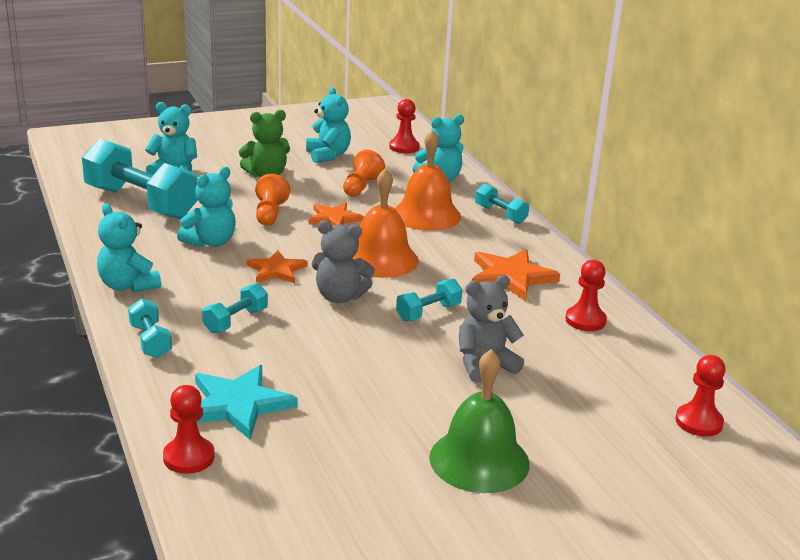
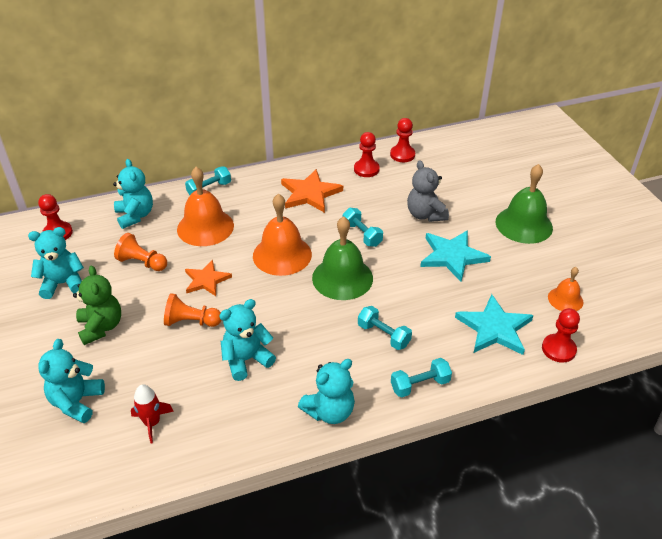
camera: 85 degrees left, 15 degrees up
turquoise dumbbell [82,138,198,219] -> red rocket [131,384,174,444]
turquoise teddy bear [177,167,236,247] -> turquoise teddy bear turned 75 degrees counterclockwise [219,299,276,381]
orange star [246,250,307,283] -> none
grey teddy bear [311,220,375,303] -> green bell [312,216,373,300]
red pawn [675,355,726,437] -> red pawn moved to [390,118,415,162]
none -> turquoise star [420,230,491,282]
none -> orange bell [548,267,583,311]

